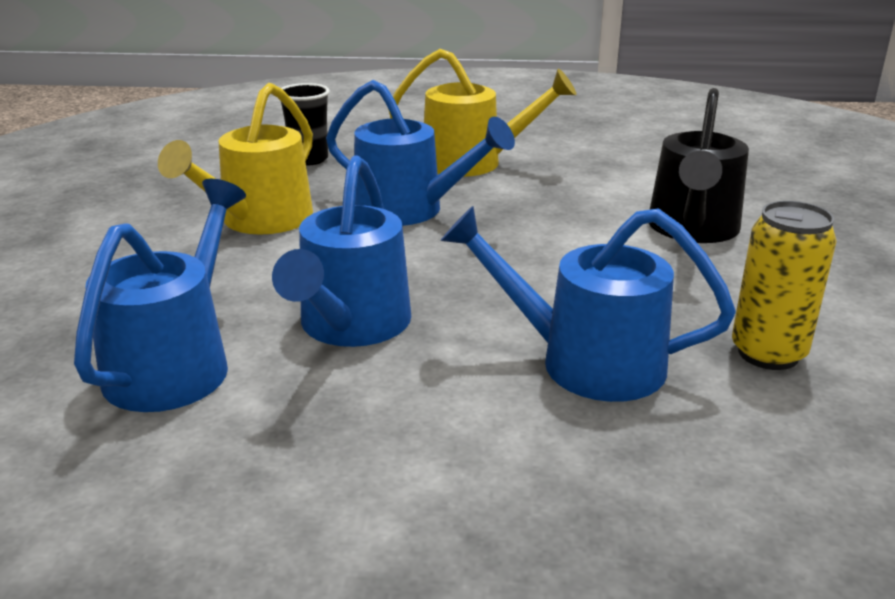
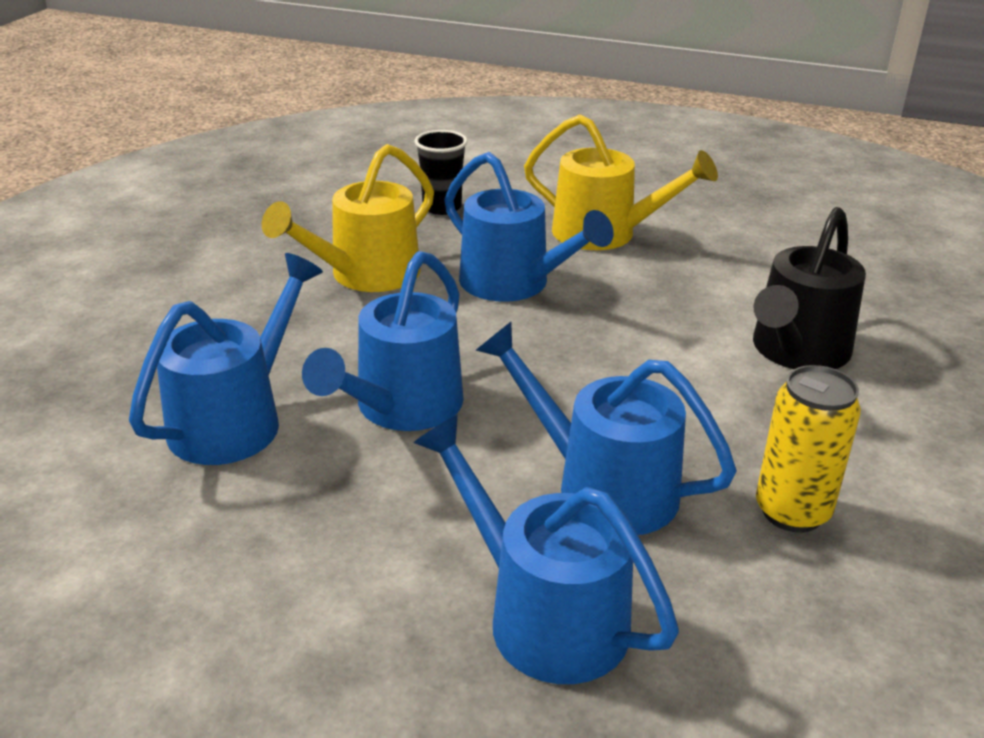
camera: 15 degrees right, 5 degrees up
none -> blue watering can [413,414,679,684]

